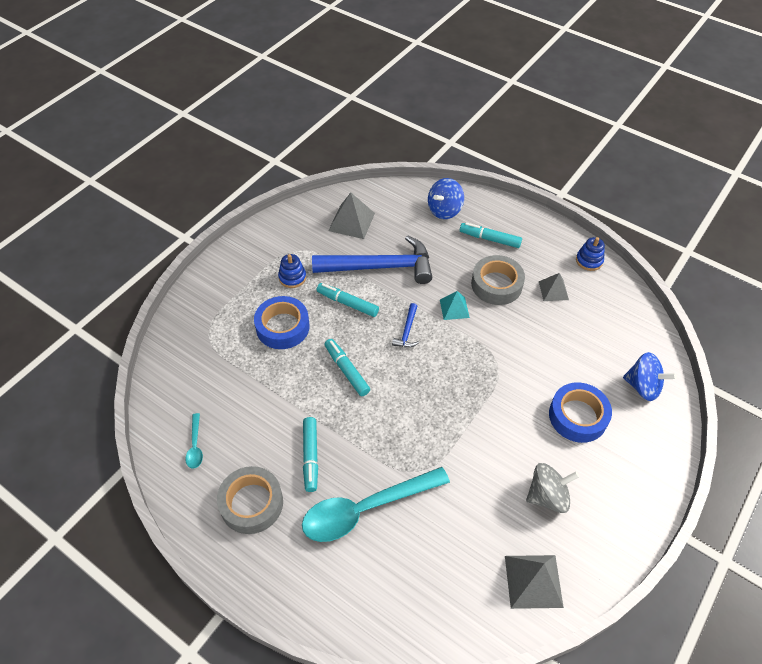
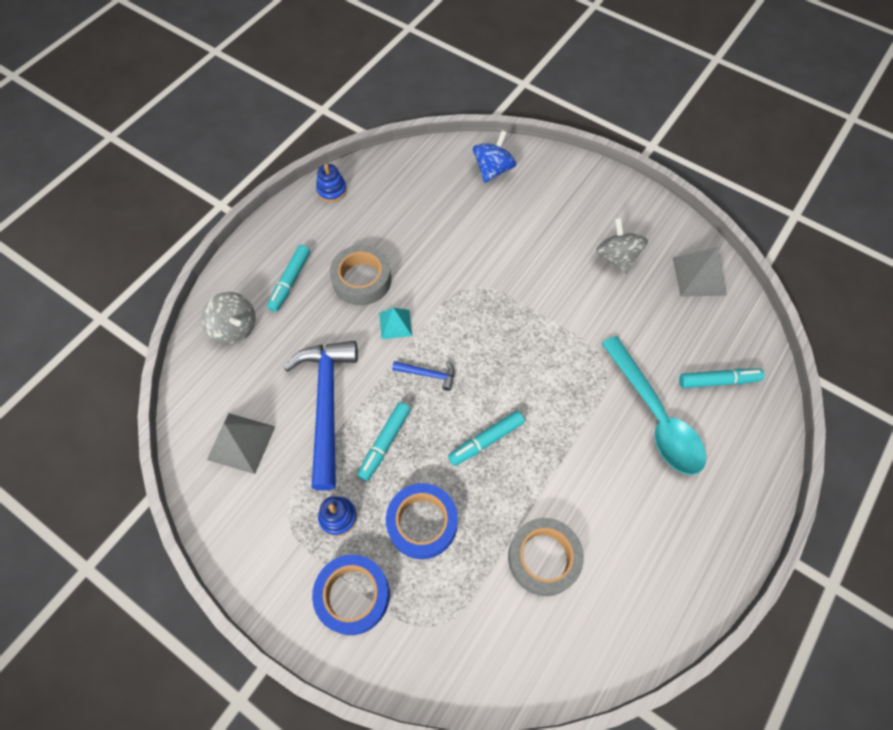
camera: 90 degrees left, 10 degrees up
turquoise spoon [185,413,203,469] -> none
grey tape [217,466,283,534] -> grey tape moved to [508,518,584,596]
turquoise marker [303,417,318,492] -> turquoise marker moved to [679,369,764,388]
blue spinning top [428,178,464,219] -> grey spinning top [201,292,255,345]
grey pyramid [539,273,569,301] -> none
blue tape [549,382,612,443] -> blue tape moved to [312,554,390,635]

